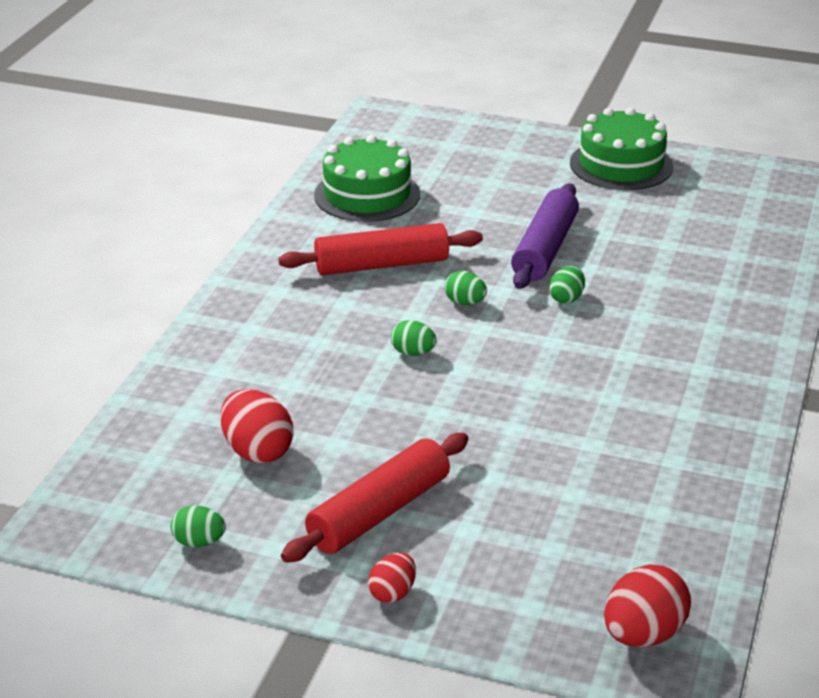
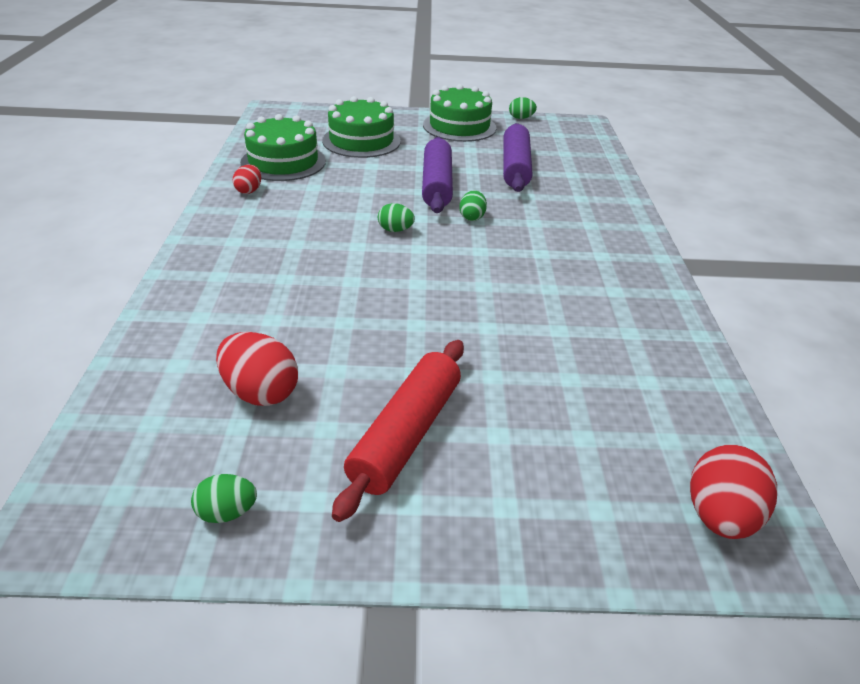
camera: 20 degrees left, 5 degrees up
red rolling pin [278,223,483,275] -> none
red egg [368,553,416,603] -> red egg moved to [233,165,261,194]
green egg [391,320,437,356] -> green egg moved to [509,97,537,119]
none -> green cake [322,96,401,158]
none -> purple rolling pin [503,123,532,192]

